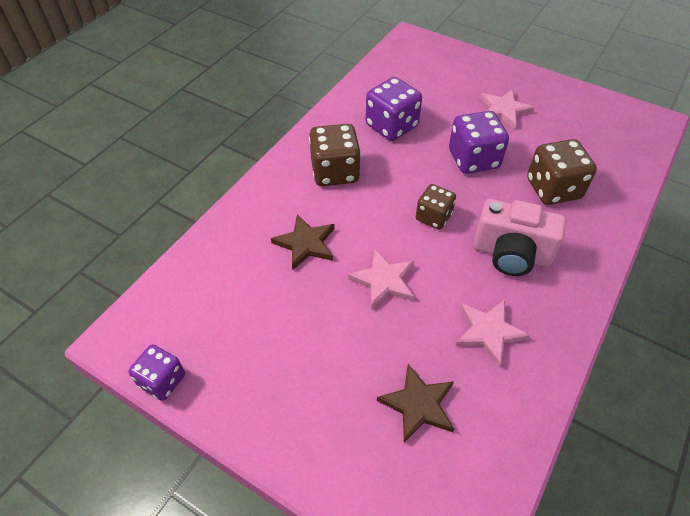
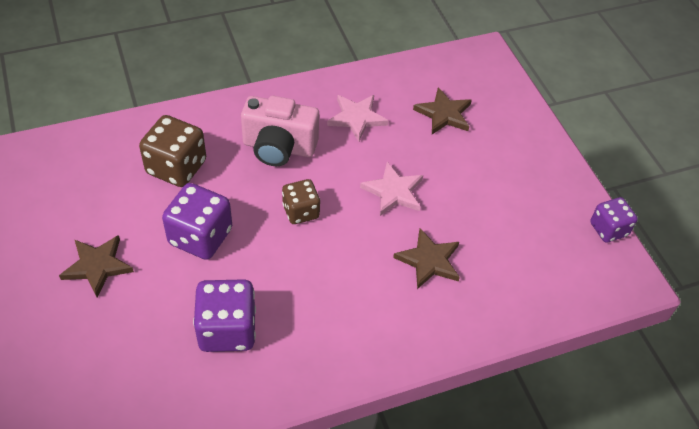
camera: 145 degrees left, 0 degrees up
brown dice [309,124,361,186] -> none
pink camera [473,199,566,276] -> pink camera turned 135 degrees clockwise [241,96,319,166]
pink star [480,89,535,129] -> brown star [59,235,134,297]

